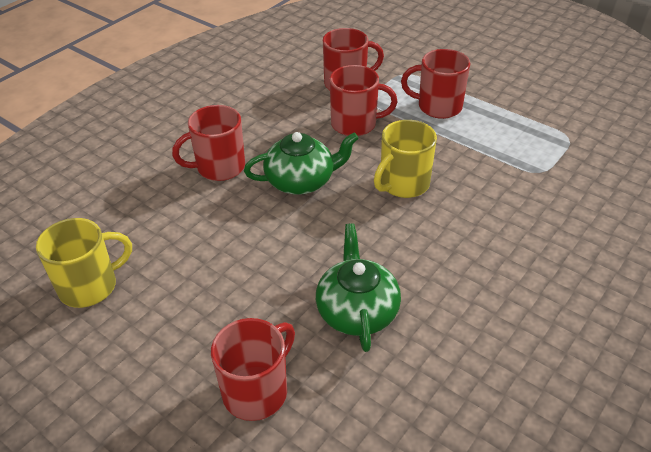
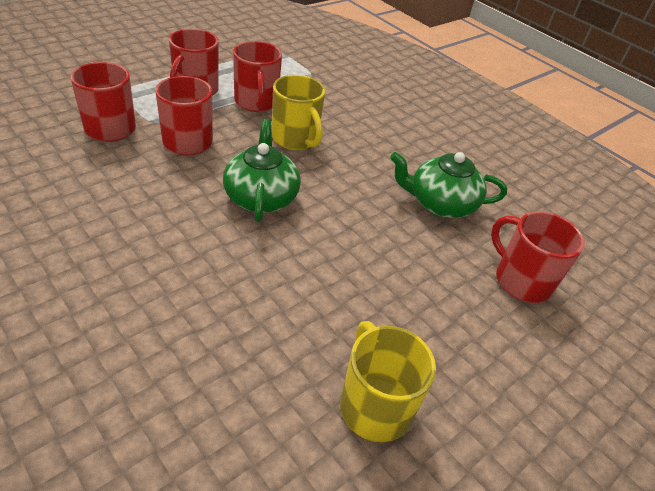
camera: 85 degrees left, 0 degrees up
red mug [172,105,245,181] -> red mug moved to [233,41,282,112]

